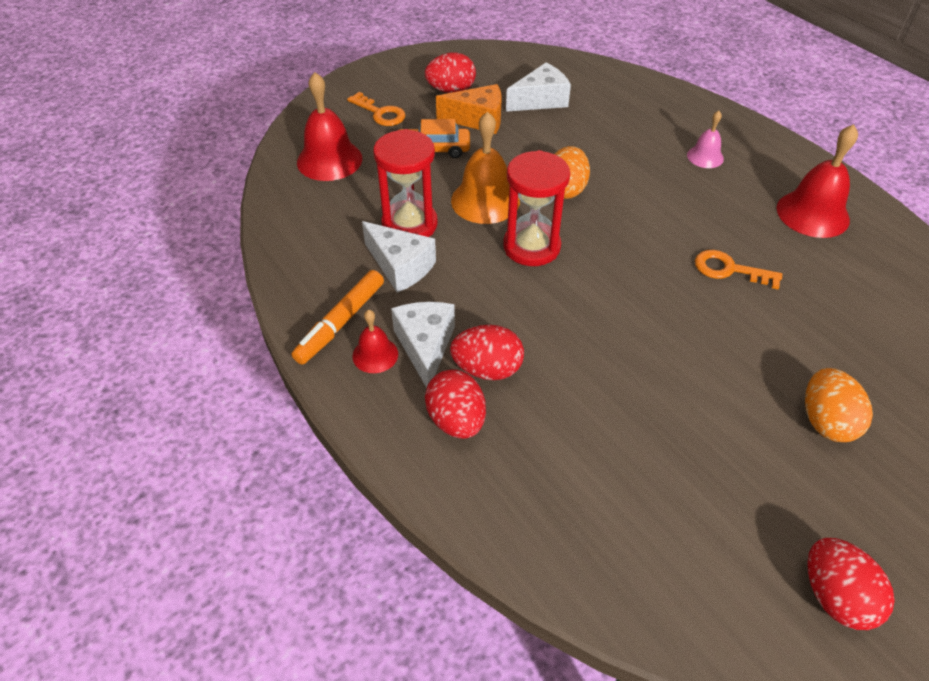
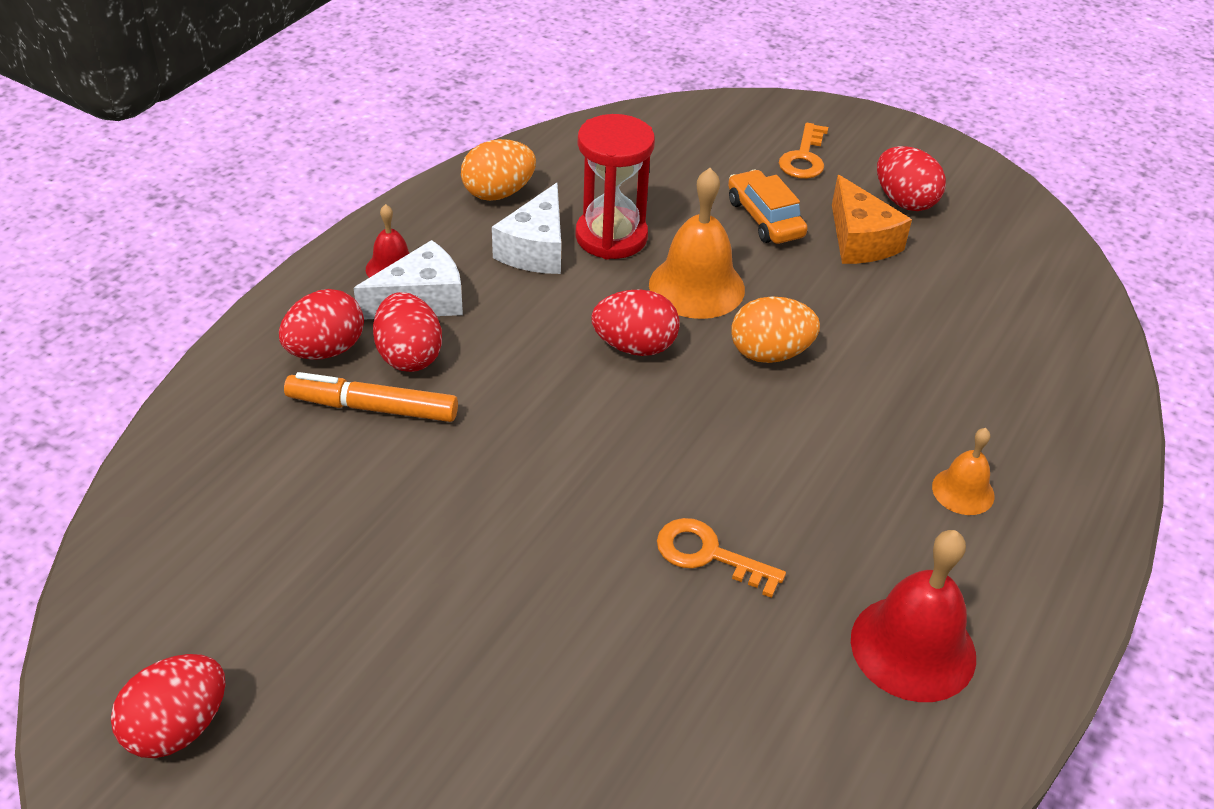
camera: 65 degrees right, 5 degrees down
orange marker [291,270,384,365] -> orange marker moved to [284,372,458,422]
red bell [297,72,362,181] -> none
red hourglass [503,150,570,266] -> red egg [591,289,680,356]
white cheese [506,63,571,112] -> none
pink bell [687,111,724,168] -> orange bell [932,428,995,515]
orange key [695,250,782,289] -> orange key turned 60 degrees counterclockwise [657,518,786,598]
orange egg [805,368,873,442] -> orange egg moved to [461,139,536,201]

